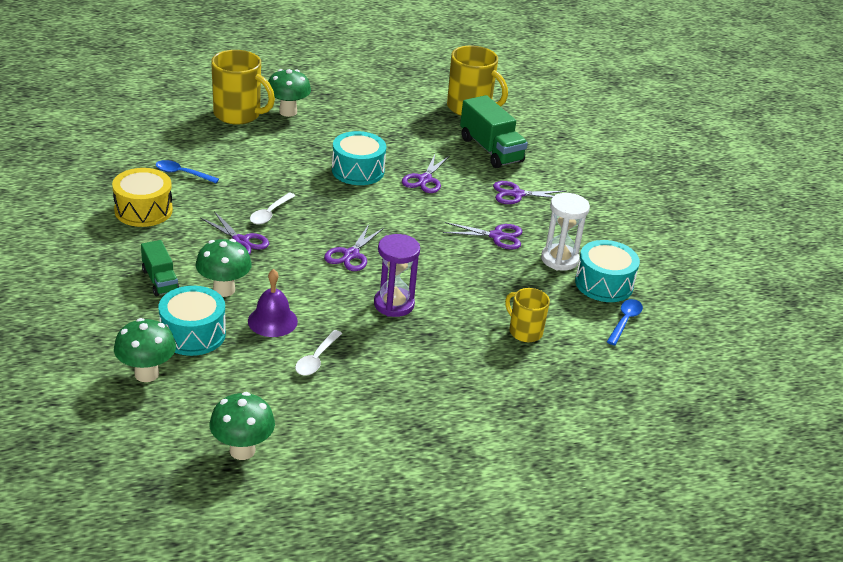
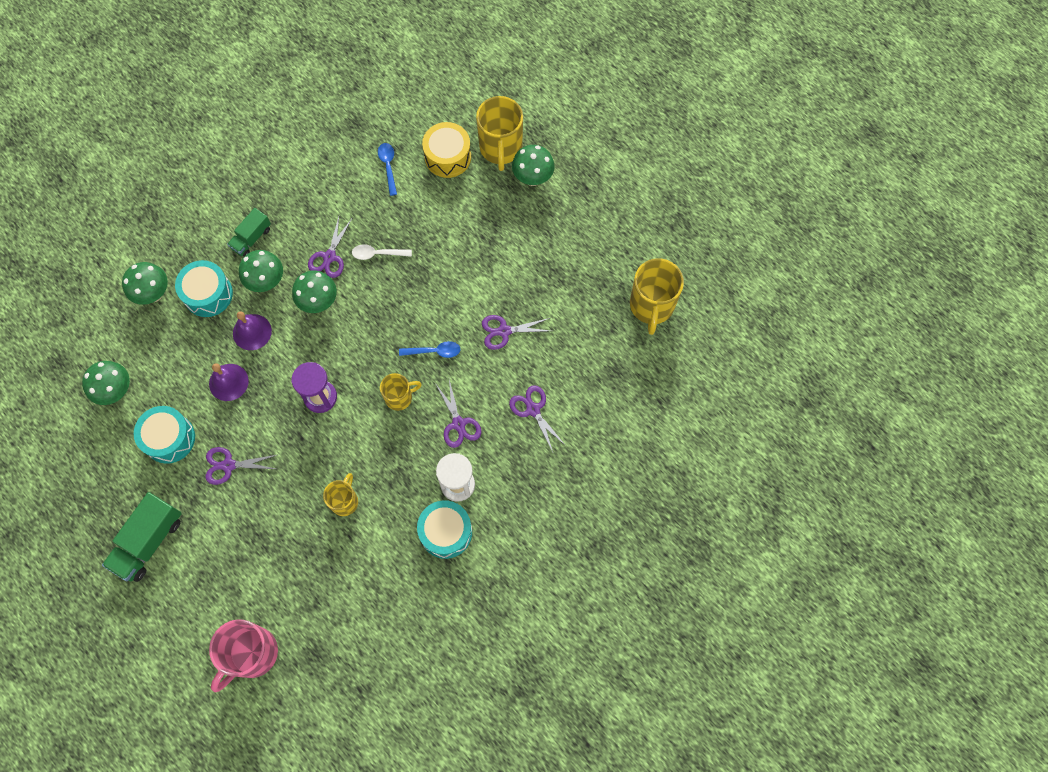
camera: 65 degrees right, 35 degrees up
yellow drum [112,168,173,227] -> yellow drum moved to [422,122,471,178]
white spoon [295,330,342,376] -> purple bell [209,363,249,401]
purple scissors [324,224,384,271] -> purple scissors moved to [205,447,276,485]
turquoise drum [332,131,386,185] -> turquoise drum moved to [134,406,195,464]
green truck [460,95,528,168] -> green truck moved to [102,492,182,582]
blue spoon [607,299,643,345] -> blue spoon moved to [399,341,461,358]
none -> pink mug [209,619,278,692]
none -> green mushroom [292,271,337,313]
none -> yellow mug [380,373,422,411]

